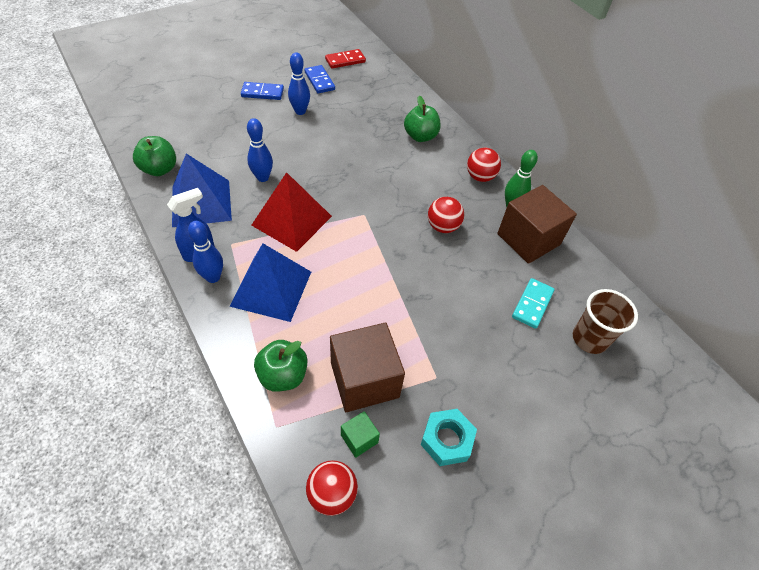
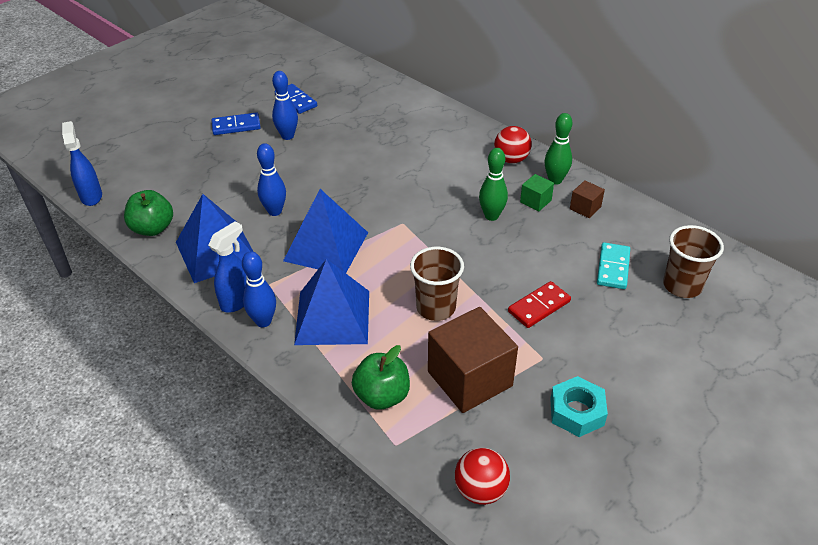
camera: 10 degrees left, 10 degrees down
red pyramid [251,172,332,252] -> blue pyramid [283,189,368,273]
red domino [325,49,366,68] -> red domino moved to [508,281,571,328]
green cube [341,411,380,458] -> green cube moved to [520,174,554,212]
green apple [404,96,441,142] -> none
red ball [428,197,464,233] -> green bowling pin [479,148,508,221]
brown cube [497,185,577,264] -> brown cube [570,180,605,218], size x0.46
none -> blue spray bottle [62,121,102,206]
none -> brown cup [410,247,464,321]

